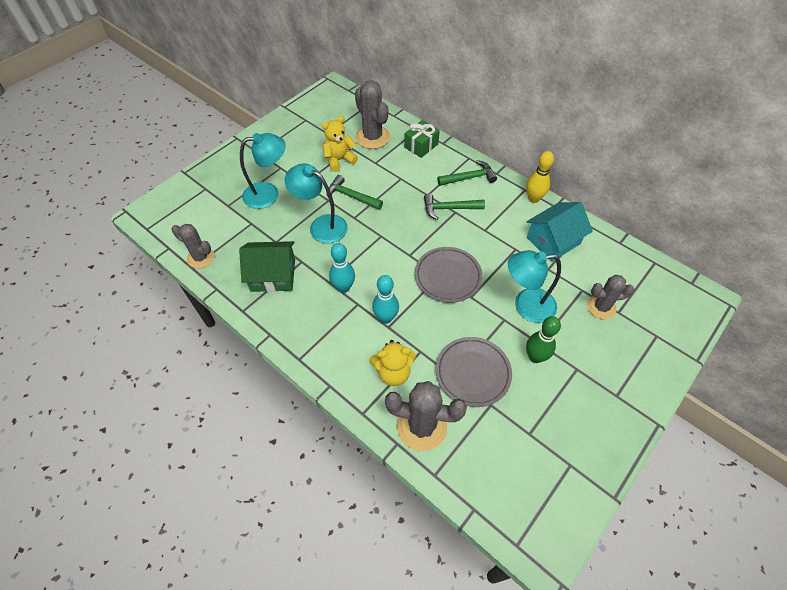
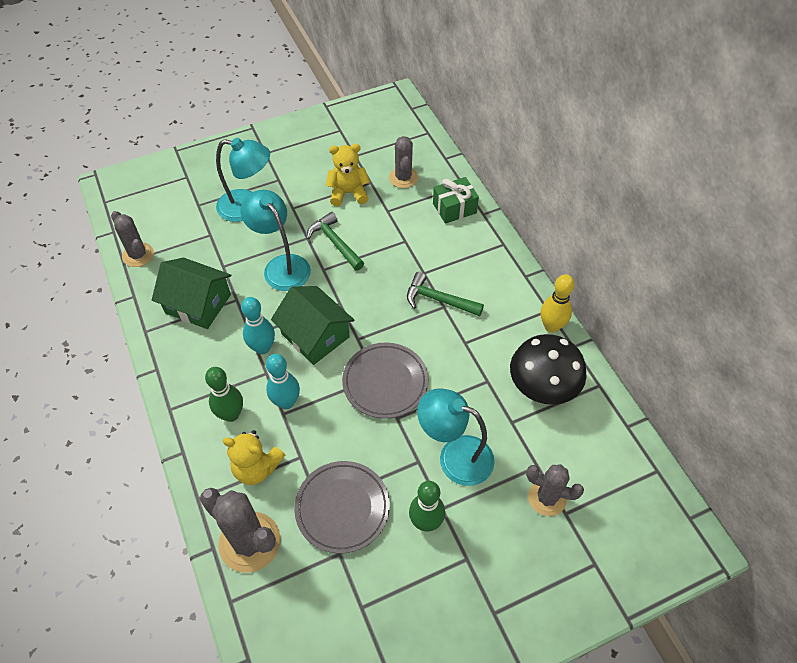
camera: 25 degrees right, 0 degrees up
grey cactus [355,80,390,149] -> grey cactus [389,136,418,188], size x0.65
green hammer [437,160,497,186] -> none
turquoise house [526,202,593,262] -> black mushroom [510,334,587,405]
none -> green bowling pin [205,367,243,422]
none -> green house [271,286,354,365]

